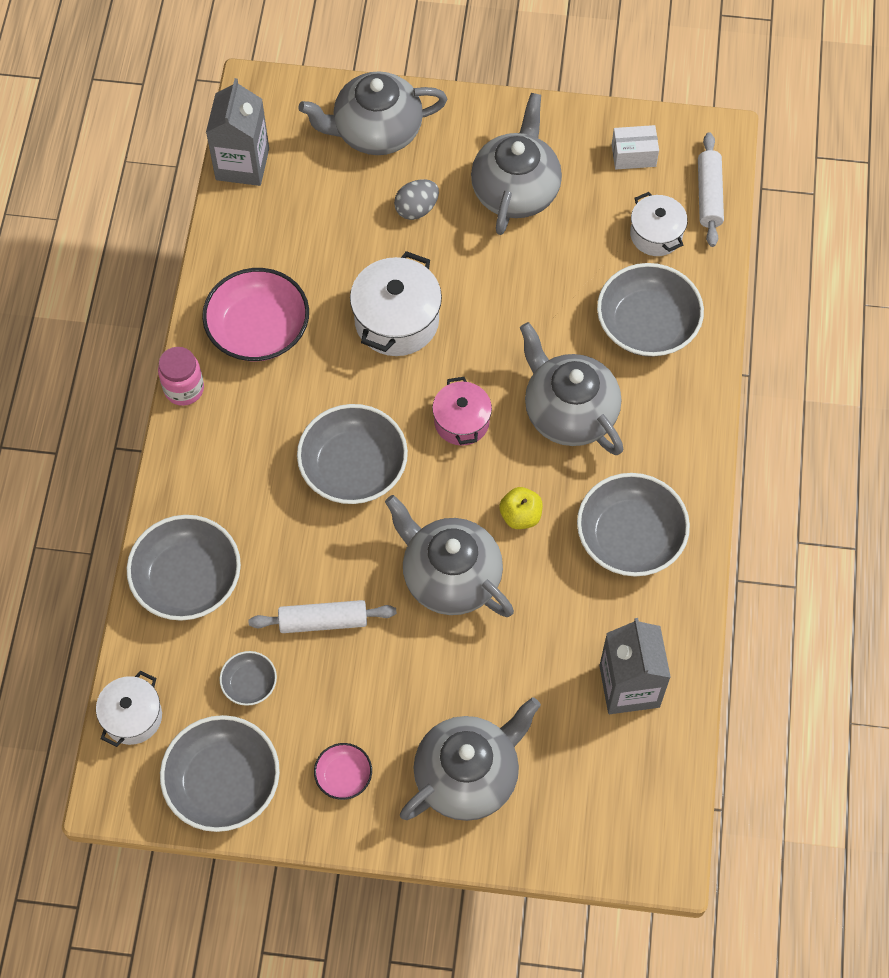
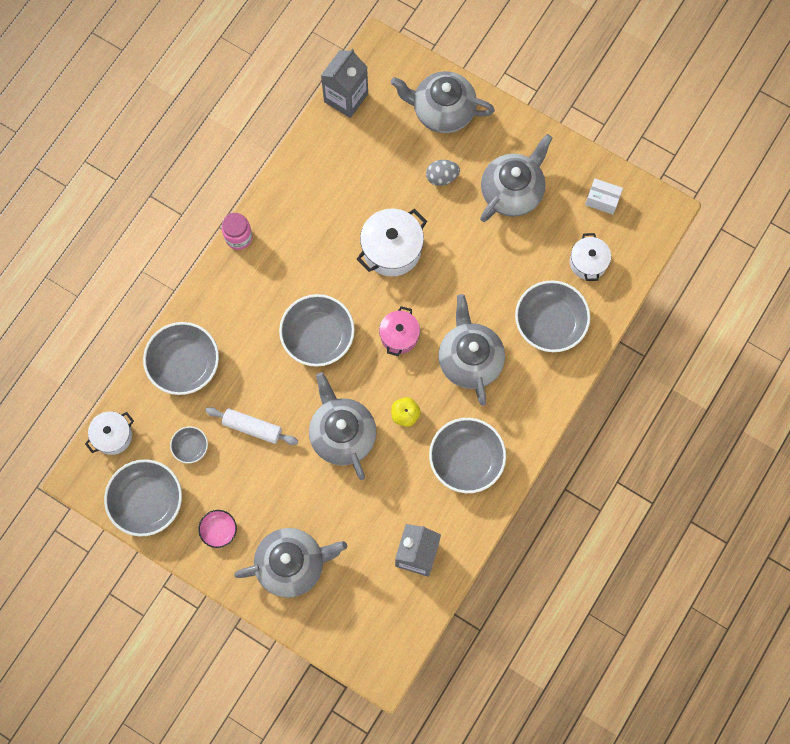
camera: 25 degrees right, 10 degrees up
pink bowl [202,268,309,361] -> none
white rolling pin [698,132,724,247] -> none

